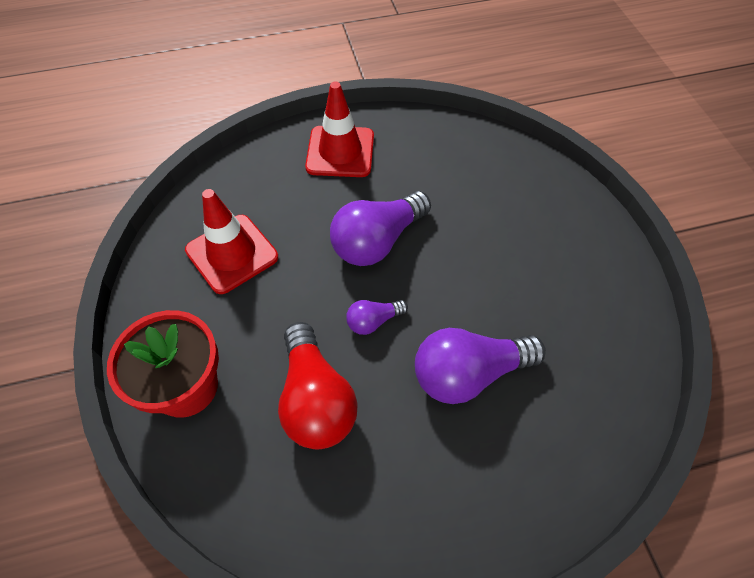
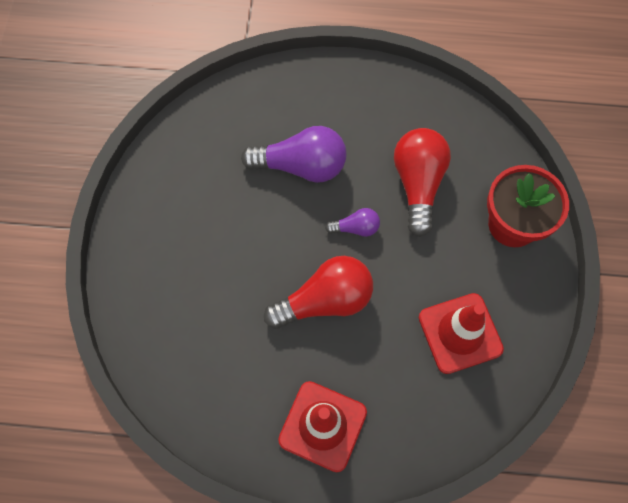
camera: 160 degrees left, 10 degrees up
purple light bulb [330,191,431,266] -> red light bulb [264,256,373,329]

